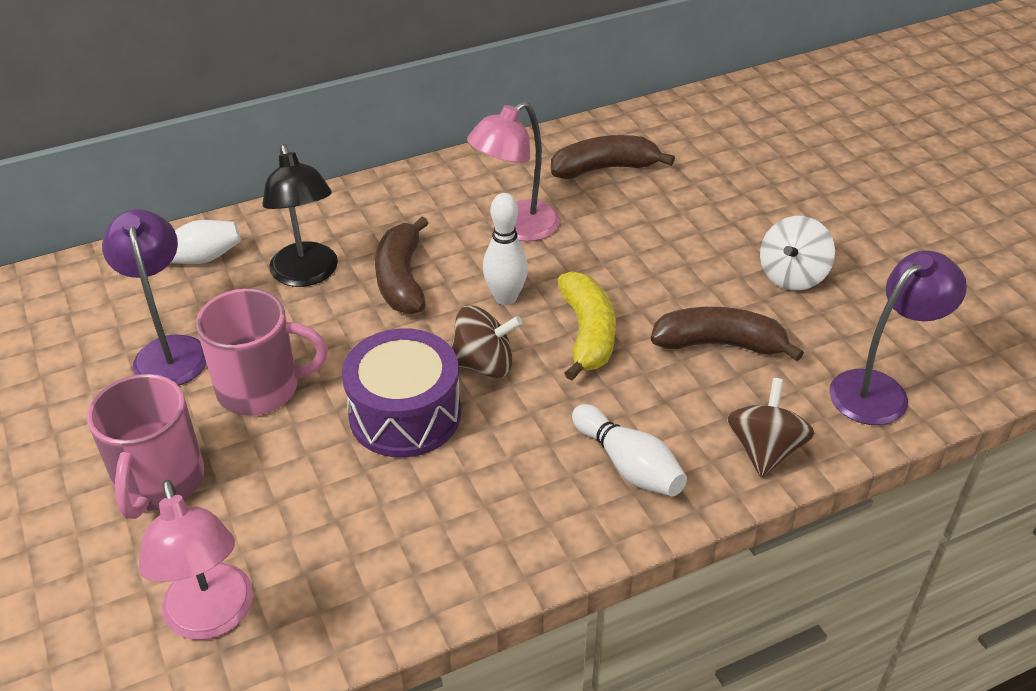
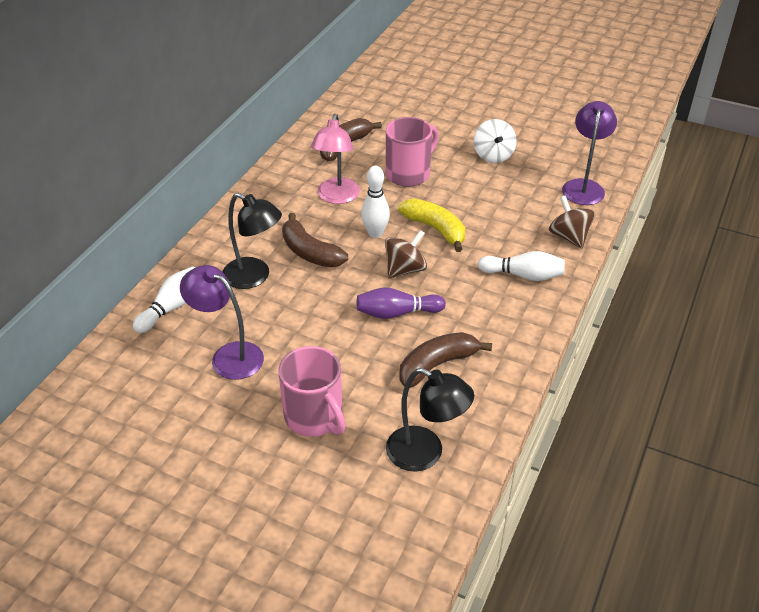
camera: 40 degrees left, 0 degrees up
pink lamp [139,480,253,640] -> black lamp [386,368,474,472]
pink mug [196,288,328,416] -> pink mug moved to [386,117,439,187]
purple drum [342,328,461,458] -> purple bowling pin [357,287,446,319]
brown banana [651,307,804,361] -> brown banana moved to [399,332,492,388]

